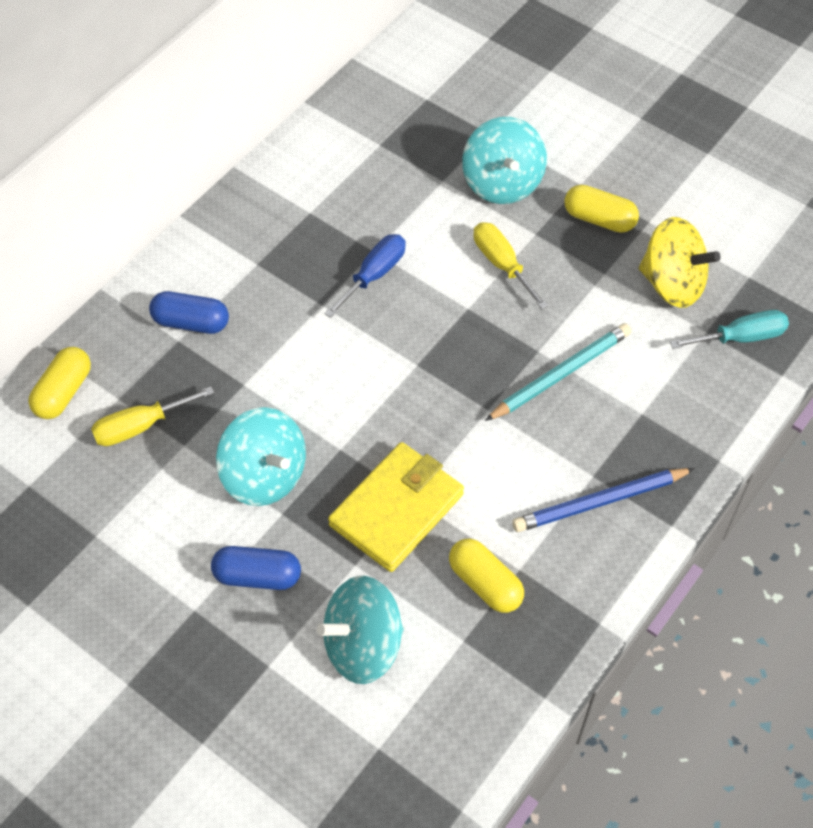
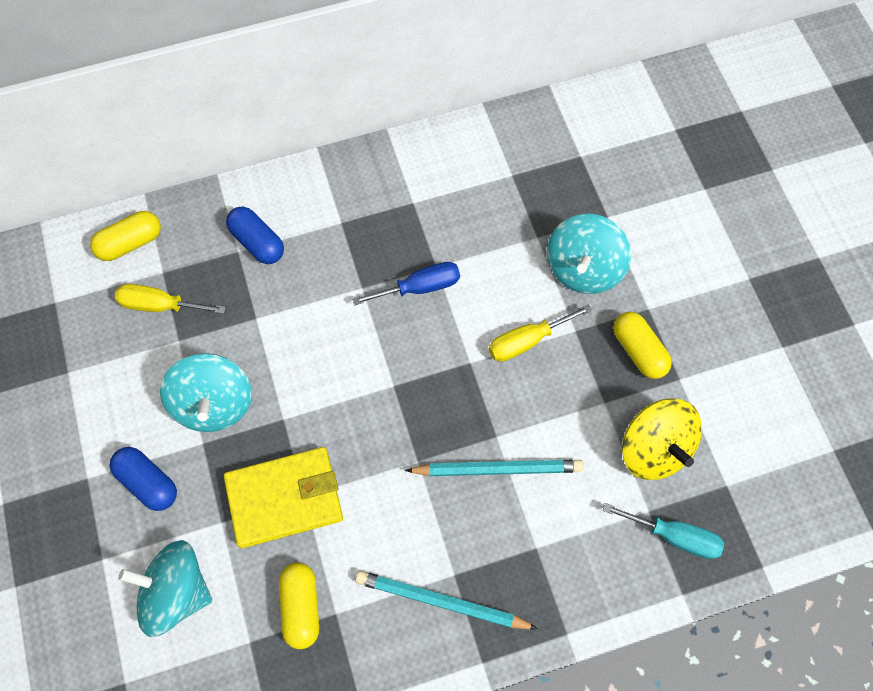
camera: 35 degrees right, 10 degrees up
yellow screwdriver [474,222,548,309] -> yellow screwdriver turned 120 degrees counterclockwise [489,305,592,362]
blue pencil [512,468,695,532] -> turquoise pencil [356,571,538,629]

